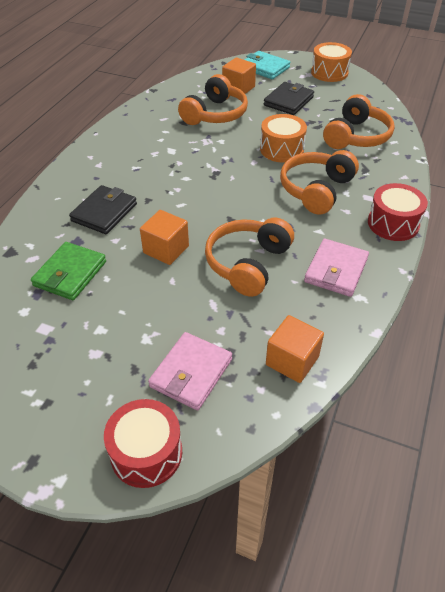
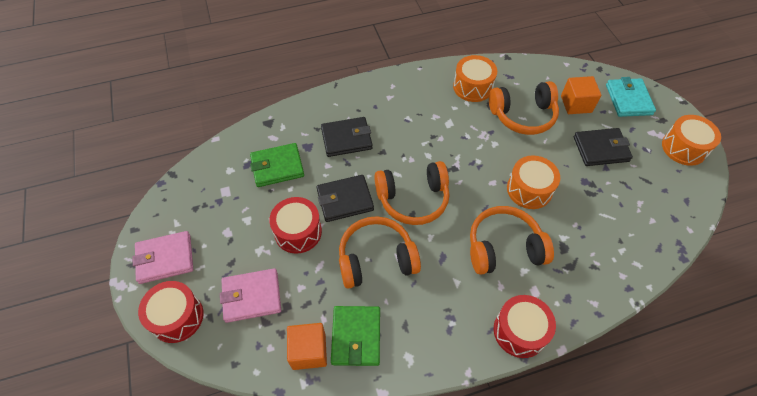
camera: 50 degrees right, 10 degrees up
orange cube [140,210,189,265] -> black wallet [316,175,374,222]
pink wallet [304,239,369,297] -> pink wallet moved to [133,231,193,284]
orange headphones [323,94,395,149] -> orange headphones moved to [374,161,449,225]
none -> red drum [269,197,322,254]
none -> green wallet [331,306,380,366]
none -> orange drum [453,55,497,102]

